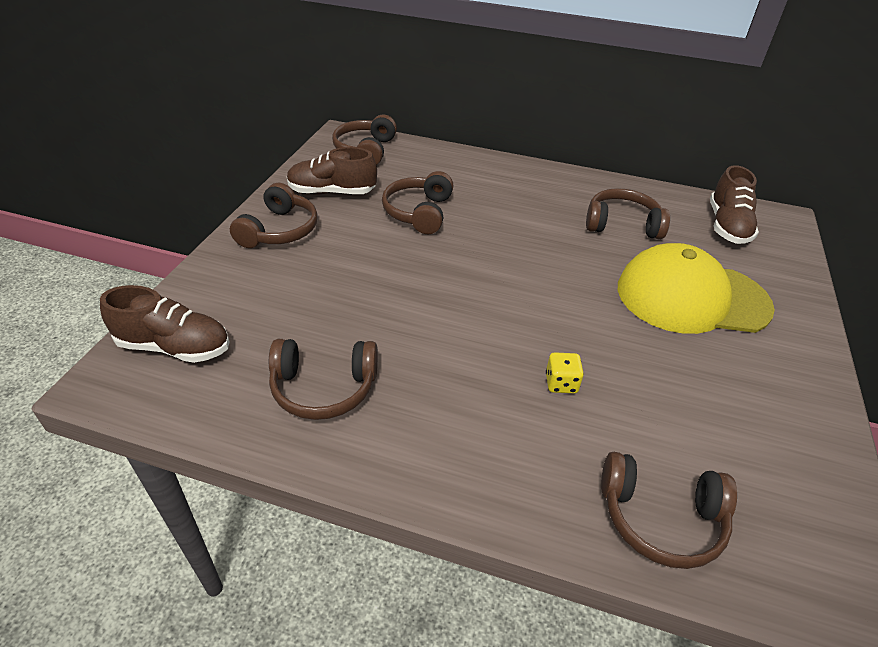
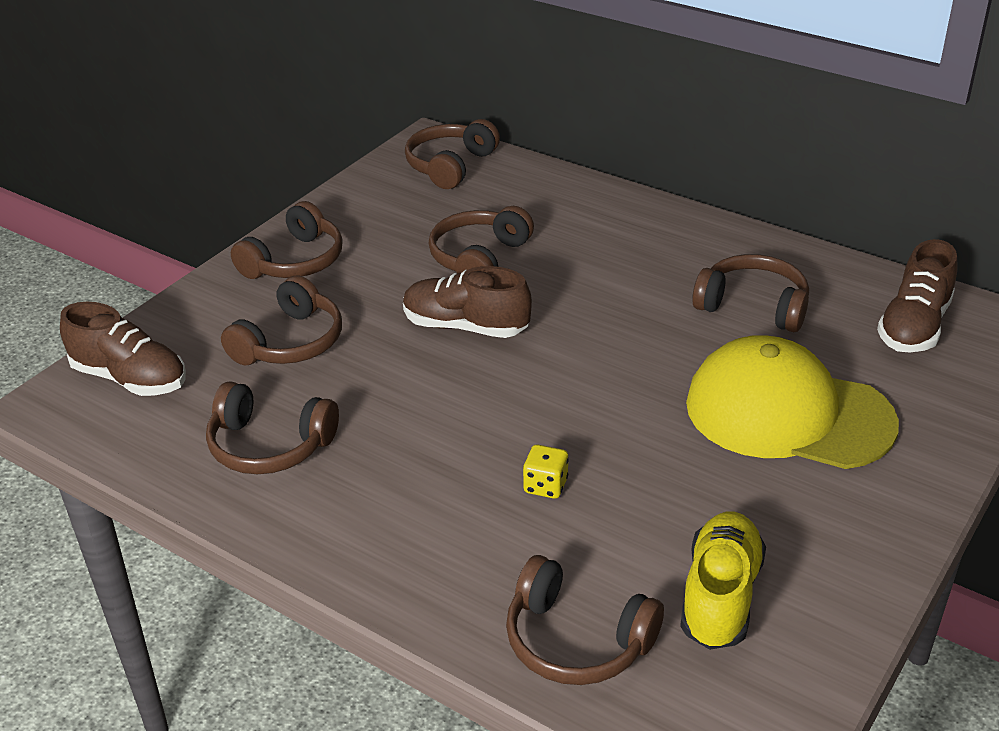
camera: 20 degrees right, 5 degrees down
brown shoe [287,147,377,195] -> brown shoe moved to [403,266,532,338]
none -> brown headphones [221,275,342,365]
none -> yellow shoe [680,512,766,650]

